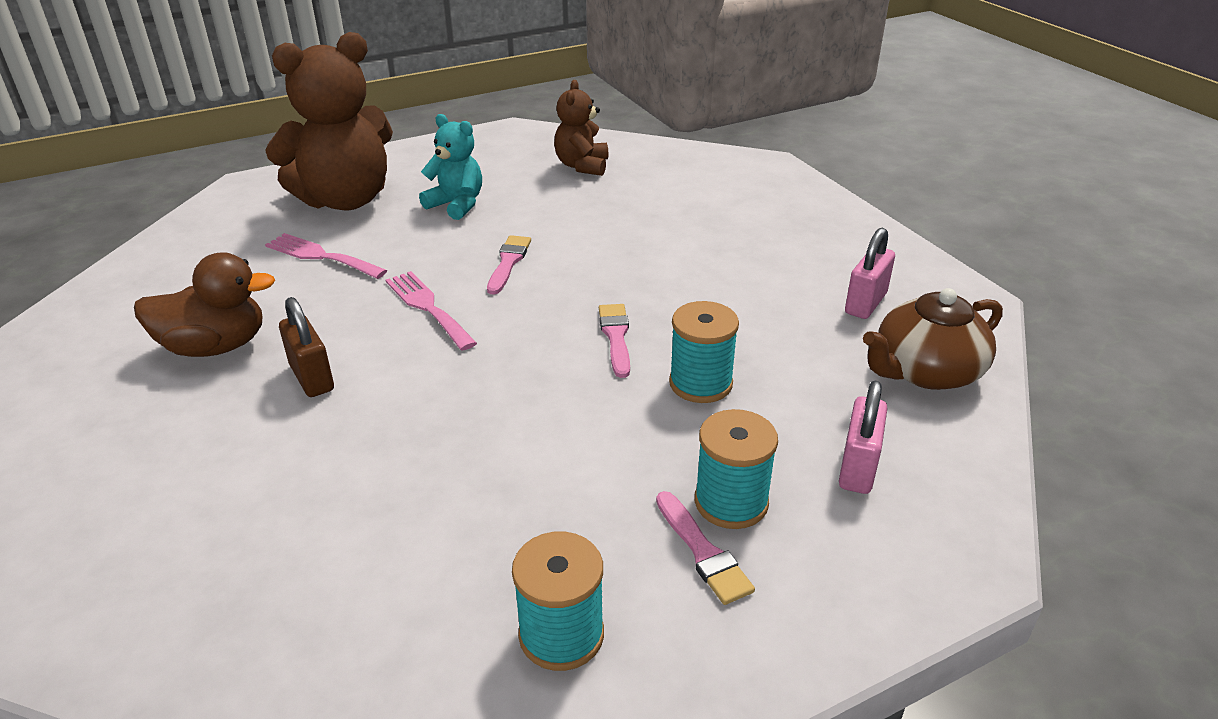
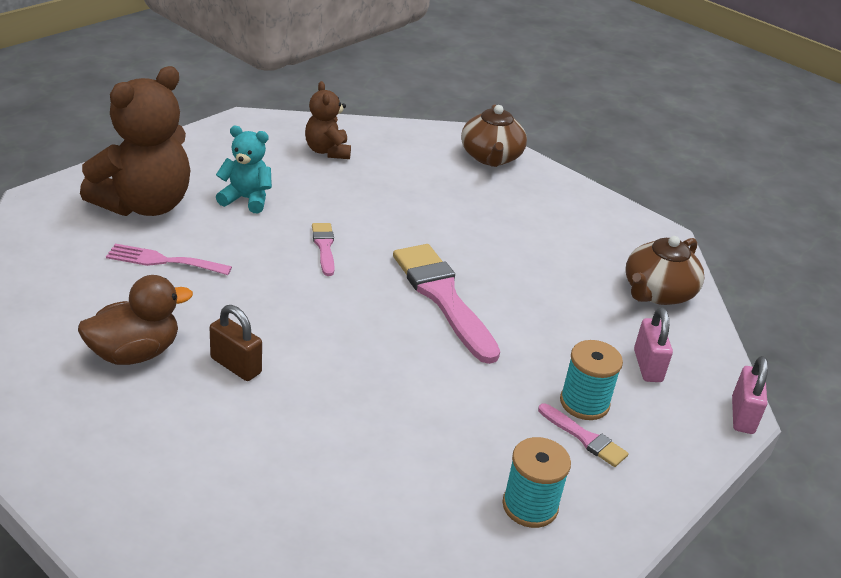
camera: 25 degrees left, 0 degrees up
pink fork [385,271,477,351] -> none
pink brush [599,304,630,378] -> pink brush [393,244,500,364], size x2.05
turquoise spool [669,301,739,403] -> none
pink padlock [845,228,895,319] -> pink padlock moved to [732,356,768,434]
none -> brown teapot [461,105,527,167]

